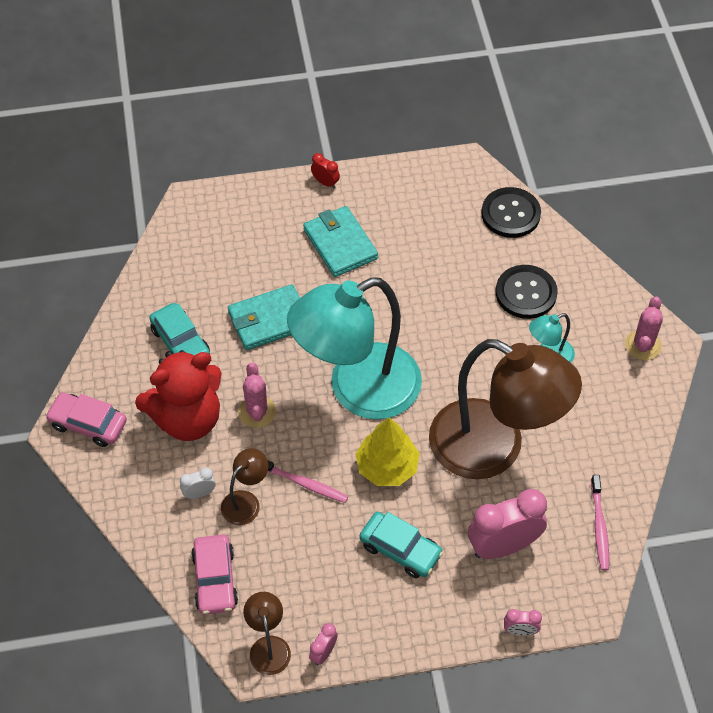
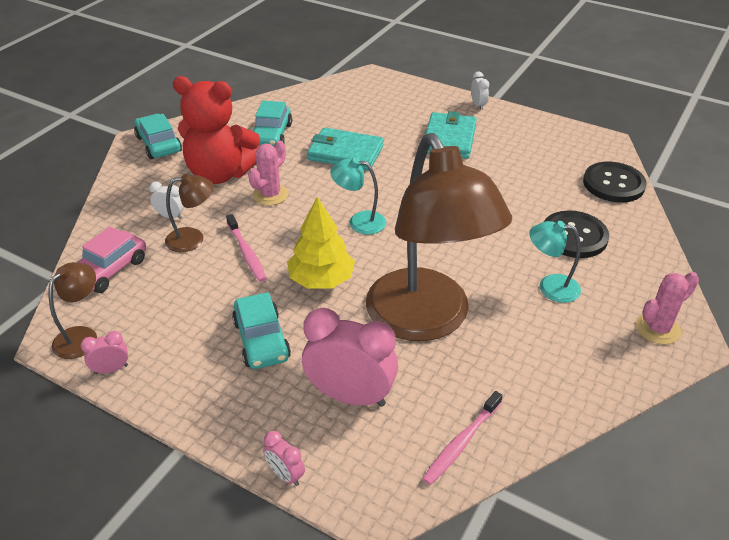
camera: 40 degrees right, 15 degrees down
pink car [45,392,127,447] -> turquoise car [134,114,182,159]
turquoise lamp [287,278,422,420] -> turquoise lamp [330,158,386,235], size x0.41
red clock [311,153,340,188] -> white clock [471,71,489,110]

